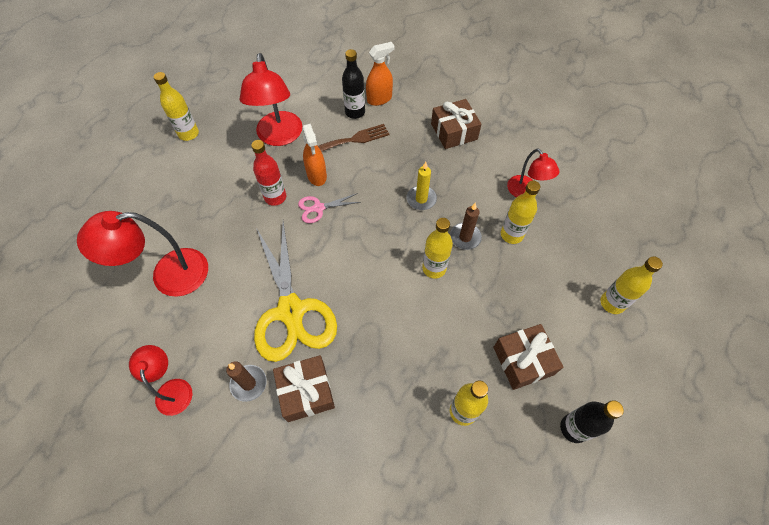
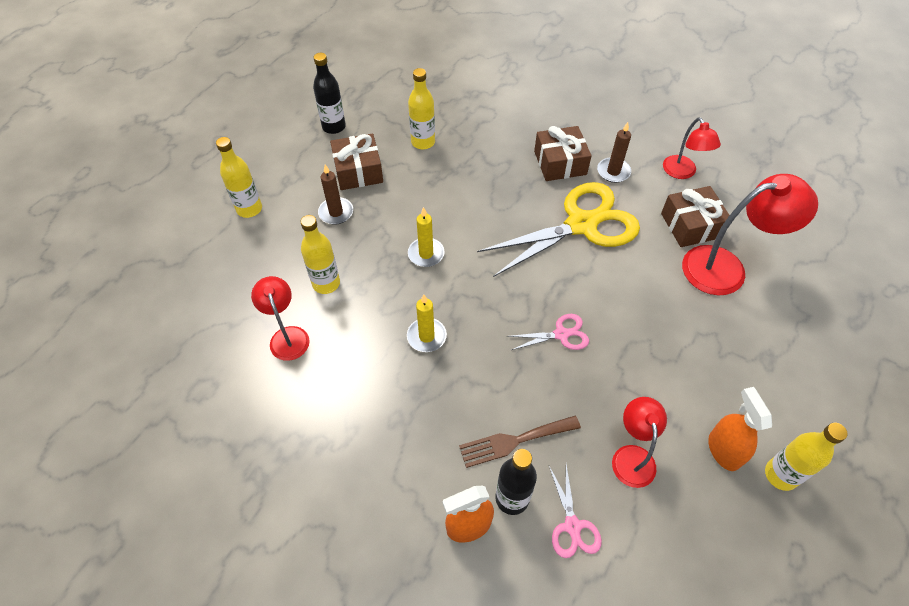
camera: 175 degrees left, 5 degrees down
red lamp [239,53,302,146] -> red lamp [612,397,667,488], size x0.60
red bottle [251,140,286,206] -> none
yellow scissors [254,222,337,362] -> yellow scissors turned 75 degrees clockwise [477,182,640,277]
orange spray bottle [302,124,327,186] -> orange spray bottle moved to [708,387,772,471]
yellow bottle [422,218,453,279] -> yellow candle [408,207,445,267]
brown gift [431,99,482,149] -> brown gift moved to [661,186,729,247]
brown candle [450,202,482,250] -> brown candle moved to [318,164,353,225]
none -> pink scissors [549,464,602,558]

